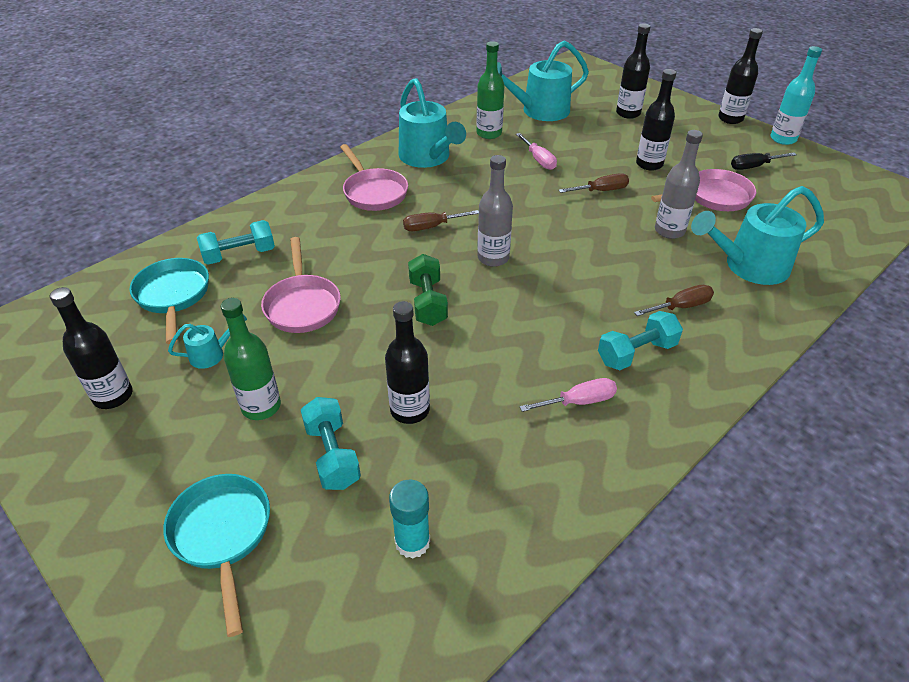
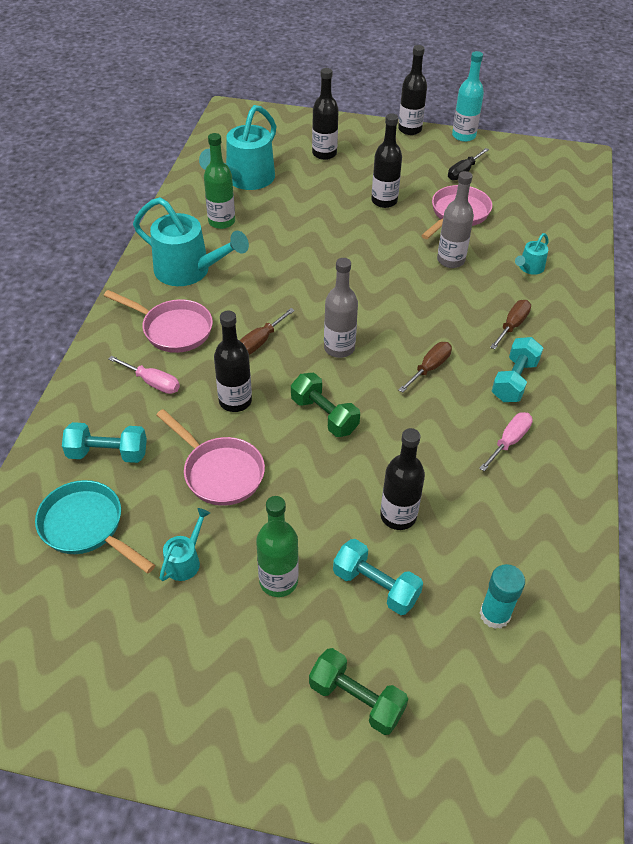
camera: 35 degrees left, 5 degrees up
black bottle [50,287,133,409] -> black bottle moved to [214,311,252,412]
turquoise pan [163,474,270,637] -> green dumbbell [309,648,408,735]
turquoise dumbbell [197,220,275,265] -> turquoise dumbbell turned 60 degrees clockwise [62,422,147,463]
pink screwdriver [516,133,557,170] -> pink screwdriver moved to [108,356,180,394]
brown screwdriver [559,173,629,193] -> brown screwdriver moved to [398,342,452,393]
turquoise watering can [691,186,824,285] -> turquoise watering can [515,233,549,275], size x0.47

